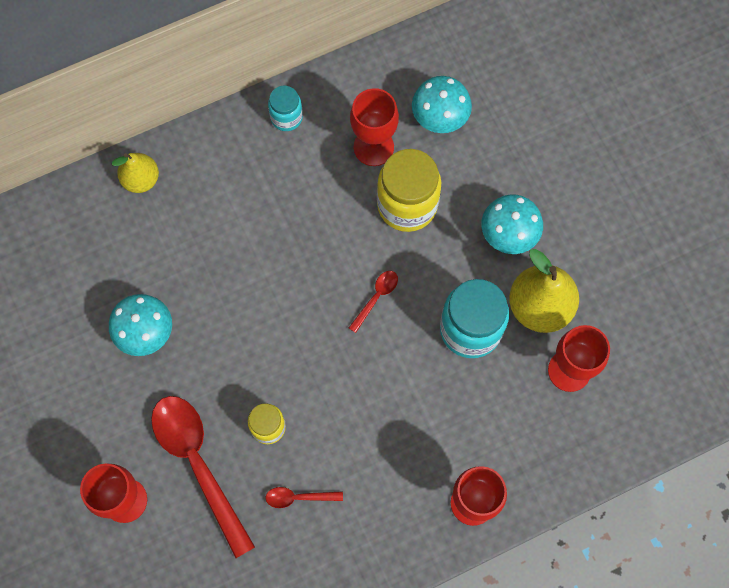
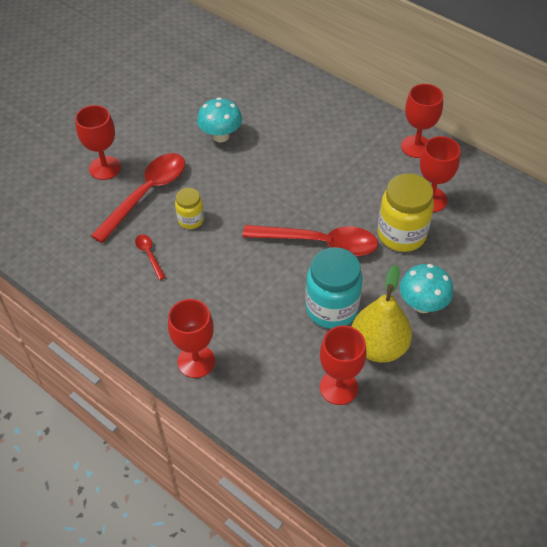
camera: 65 degrees right, 20 degrees down
yellow pear [112,153,159,193] -> none
turquoise jar [268,86,303,131] -> red goblet [401,84,443,158]
red spoon [349,271,398,333] -> red spoon [242,225,378,256], size x2.29
turquoise mushroom [412,76,472,133] -> none

